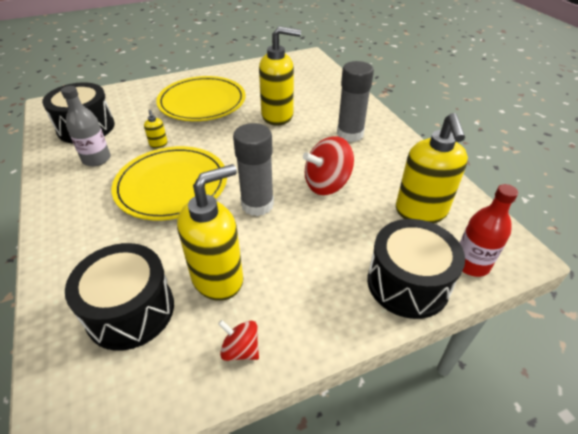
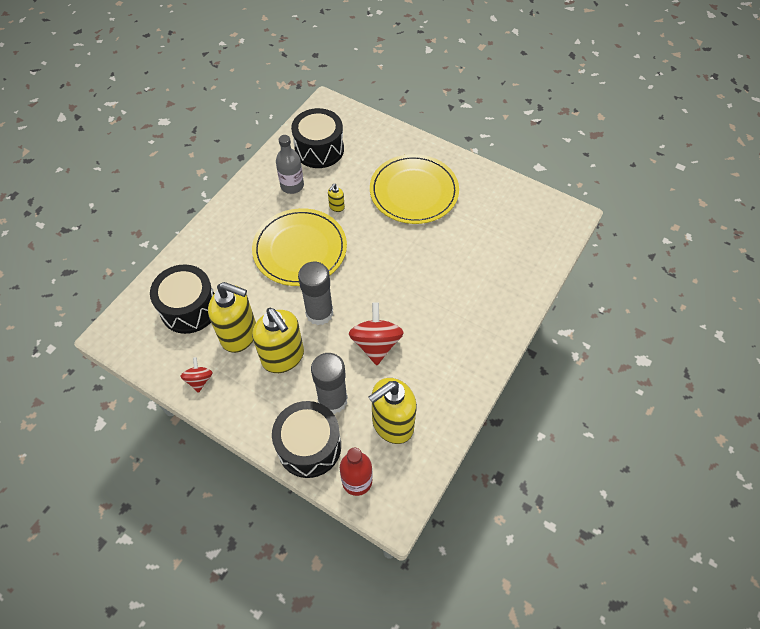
camera: 55 degrees right, 15 degrees up
yellow soap dispenser [259,26,301,126] -> yellow soap dispenser moved to [252,308,304,373]
red spinning top [303,136,354,195] -> red spinning top turned 60 degrees clockwise [349,302,404,365]
grey glue stick [337,61,374,142] -> grey glue stick moved to [311,353,348,414]

